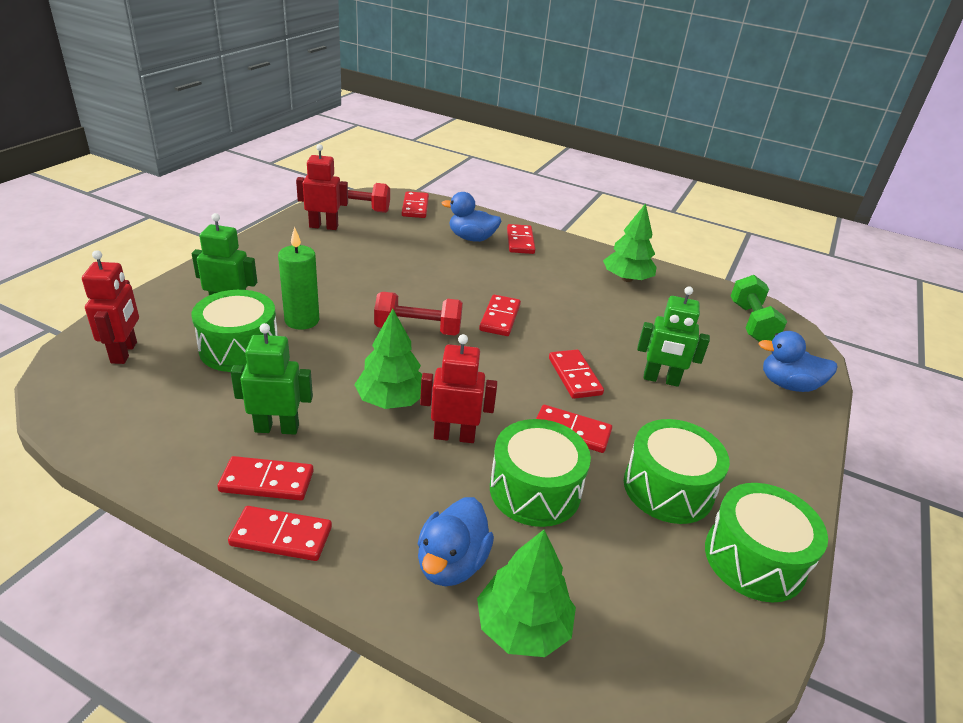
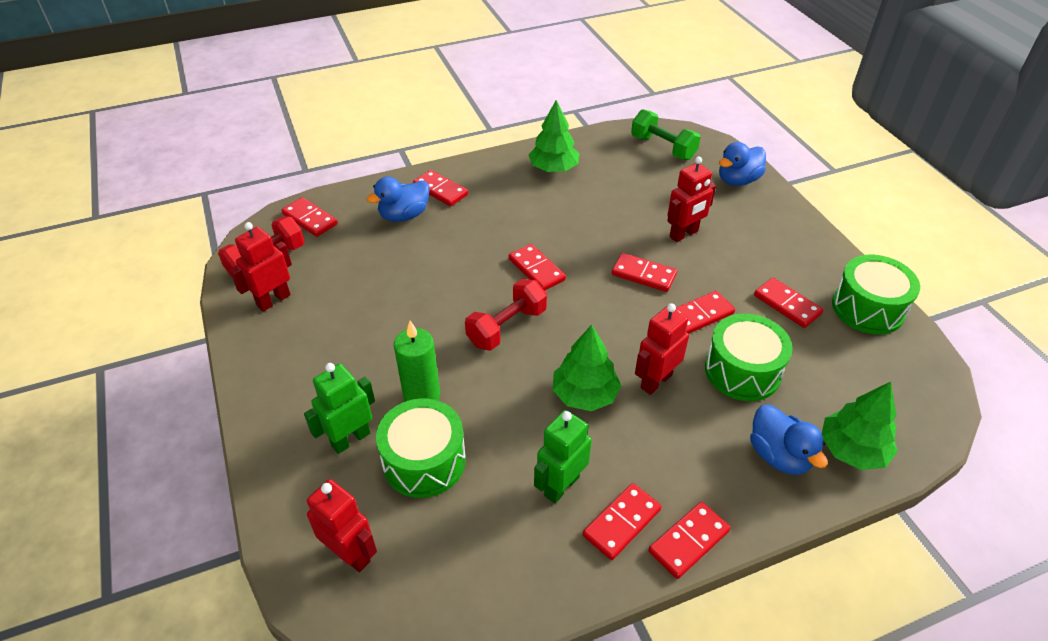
camera: 45 degrees left, 10 degrees up
green drum [624,419,730,524] -> red domino [754,278,823,328]
green robot [637,286,710,387] -> red robot [667,157,716,242]

